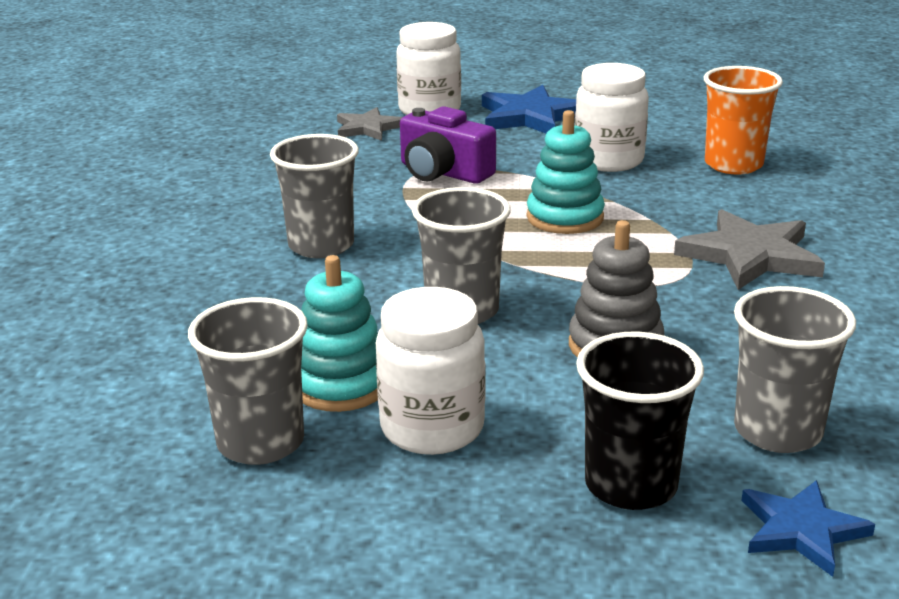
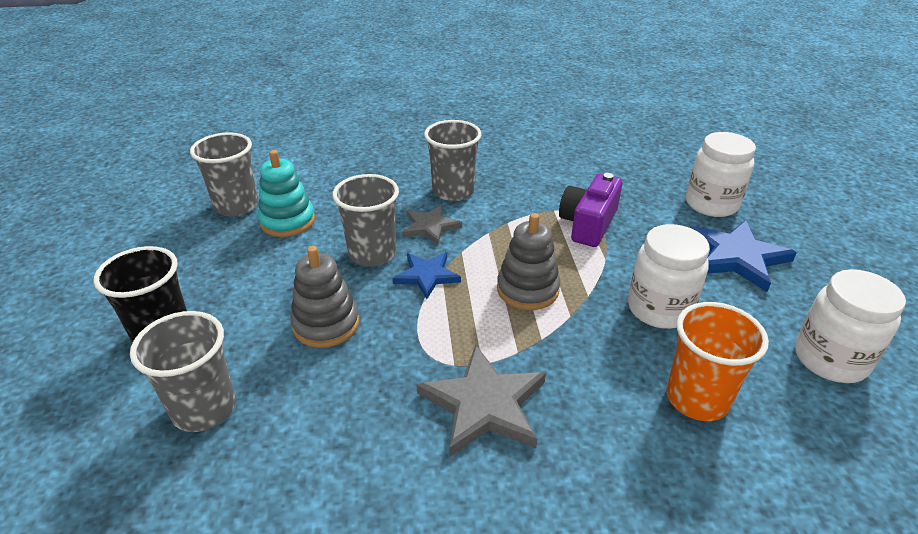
camera: 80 degrees right, 10 degrees up
grey star [337,107,402,141] -> grey star moved to [402,205,462,245]
white jar [376,287,485,455] -> white jar moved to [795,269,906,383]
turquoise stacking toy [527,110,605,234] -> grey stacking toy [497,213,560,310]
blue star [741,480,875,577] -> blue star moved to [393,252,461,299]

